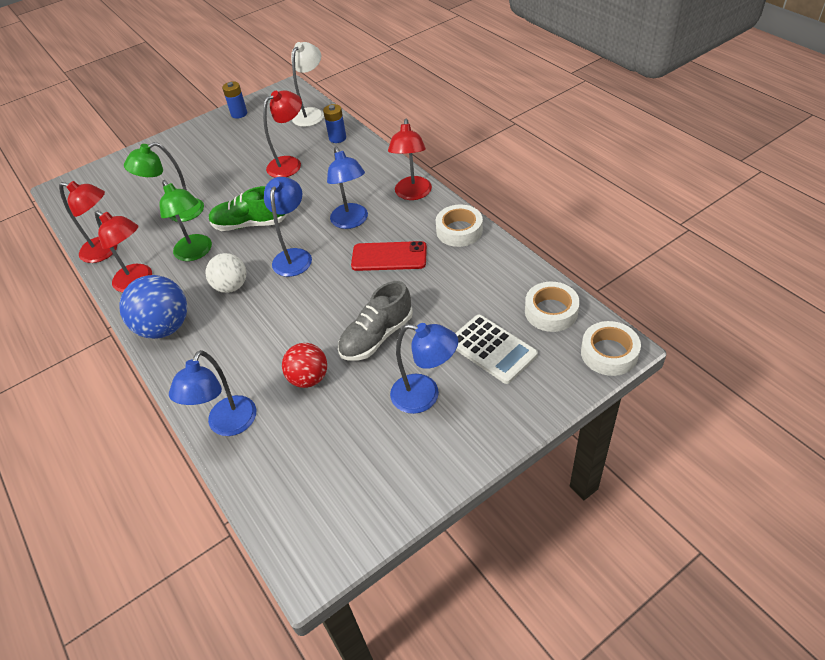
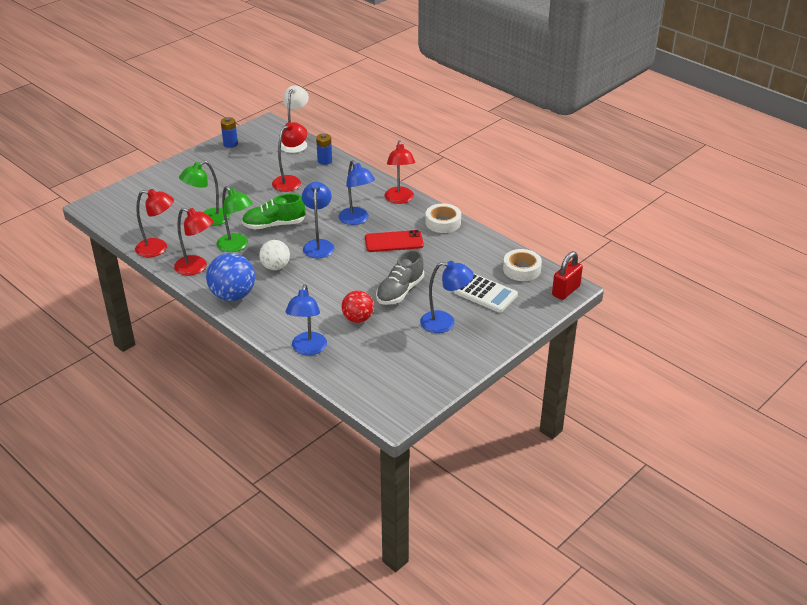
camera: 15 degrees left, 10 degrees down
white tape [581,321,641,376] -> red padlock [552,251,583,300]

